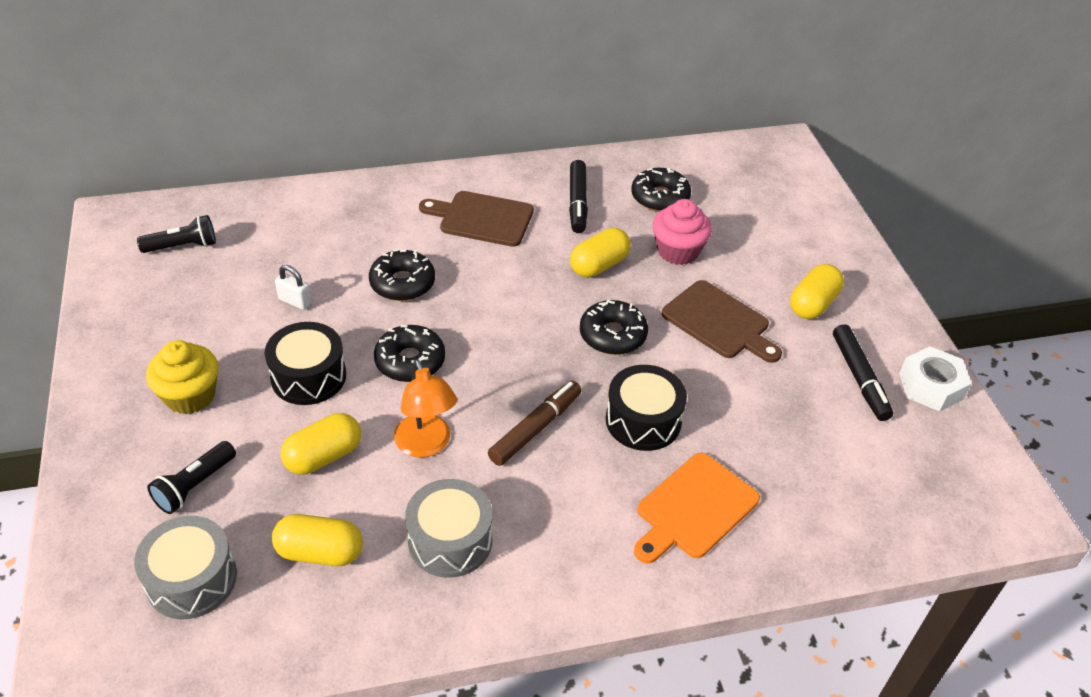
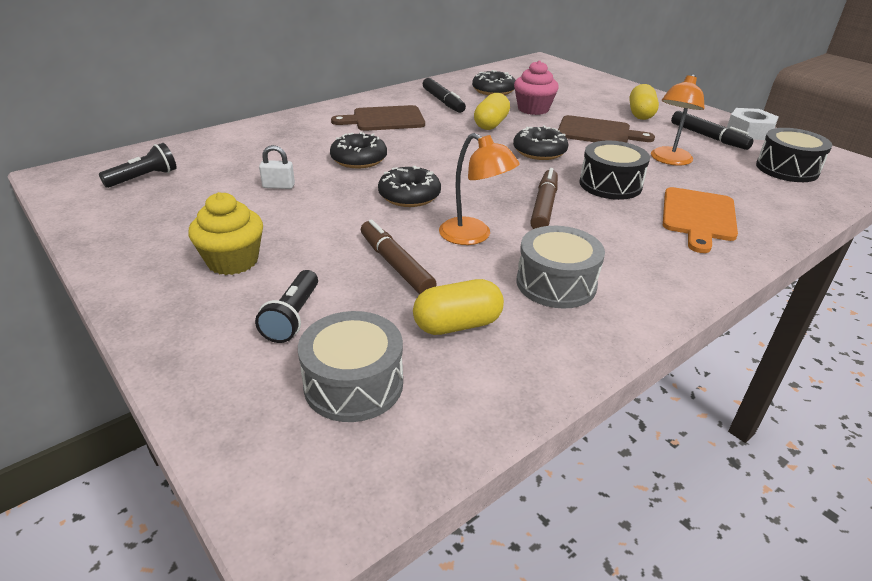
camera: 25 degrees left, 10 degrees down
black drum [265,322,346,405] -> black drum moved to [756,128,832,182]
yellow capsule [281,413,361,475] -> brown marker [361,219,437,294]
none -> orange lamp [651,74,704,166]

